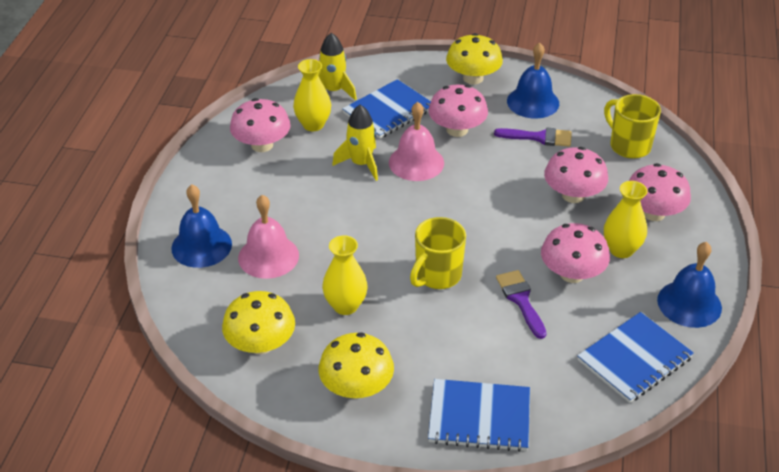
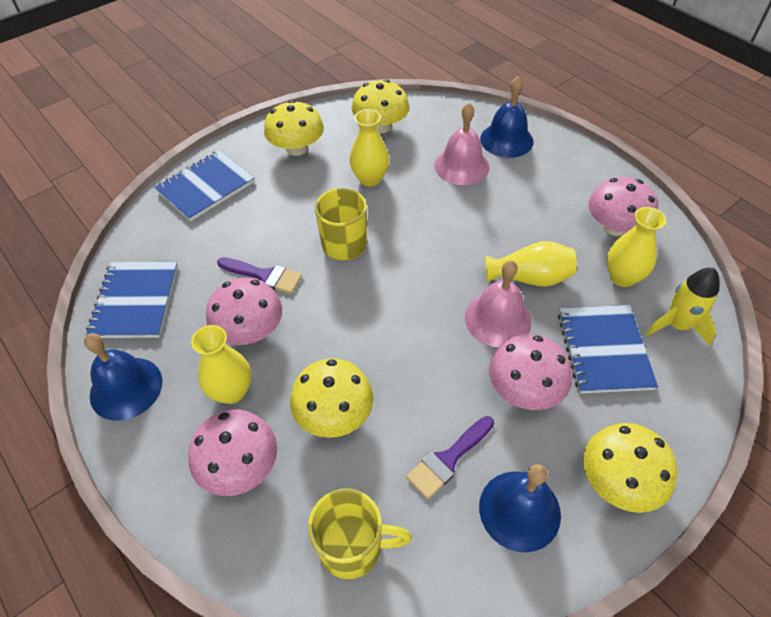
camera: 130 degrees right, 10 degrees up
yellow rocket [332,105,378,181] -> yellow vase [485,241,577,287]
pink mushroom [544,147,608,203] -> yellow mushroom [290,358,374,438]

